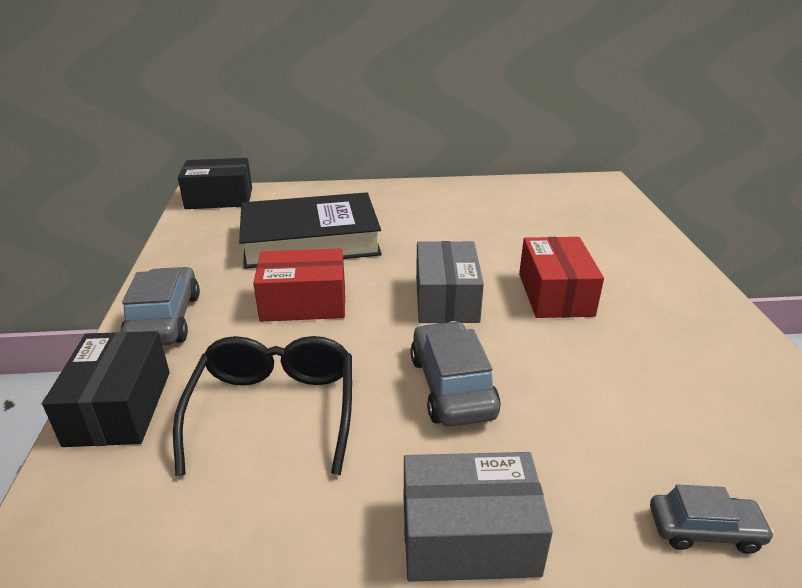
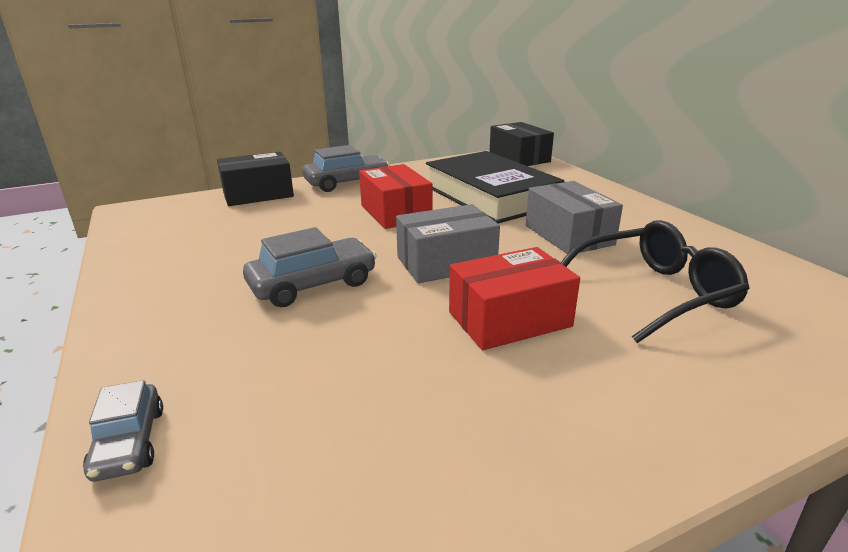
camera: 70 degrees right, 5 degrees down
black glasses [173,336,352,476] -> black glasses moved to [561,220,750,343]
grey box [404,452,553,582] -> grey box moved to [526,181,623,254]

